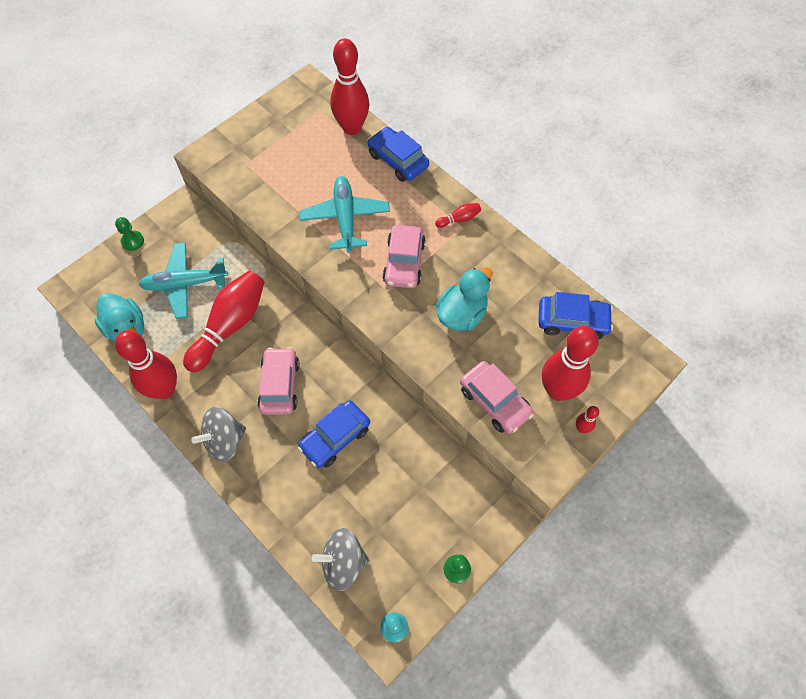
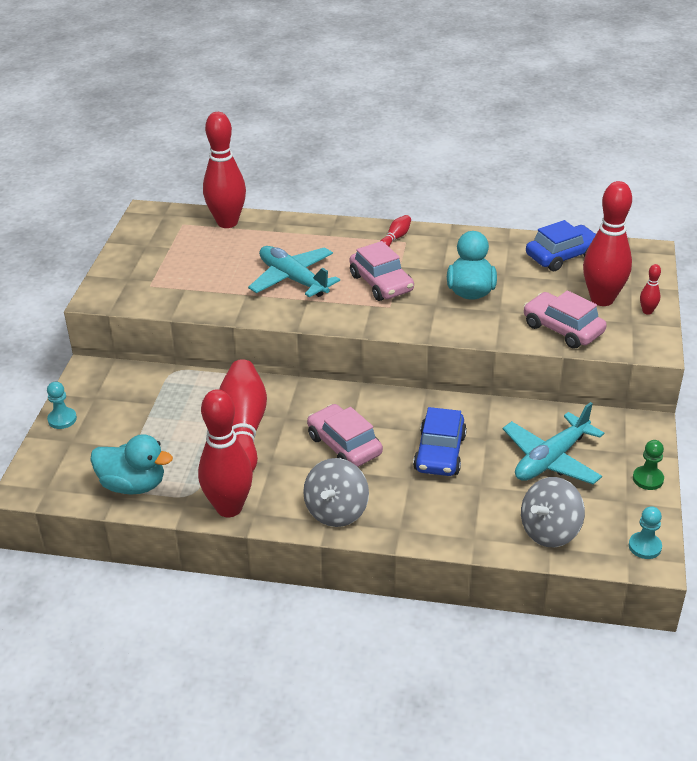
camera: 35 degrees left, 25 degrees down
green pawn [115,217,144,251] -> turquoise pawn [47,382,77,429]
turquoise plane [139,242,228,319] -> turquoise plane moved to [503,402,604,484]
blue car [368,127,429,182] -> none
pink car [460,361,534,434] -> pink car turned 150 degrees counterclockwise [524,290,607,349]

